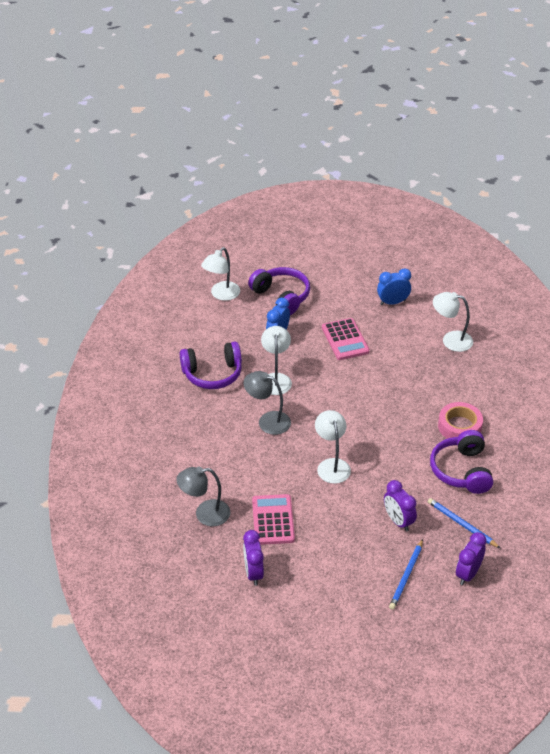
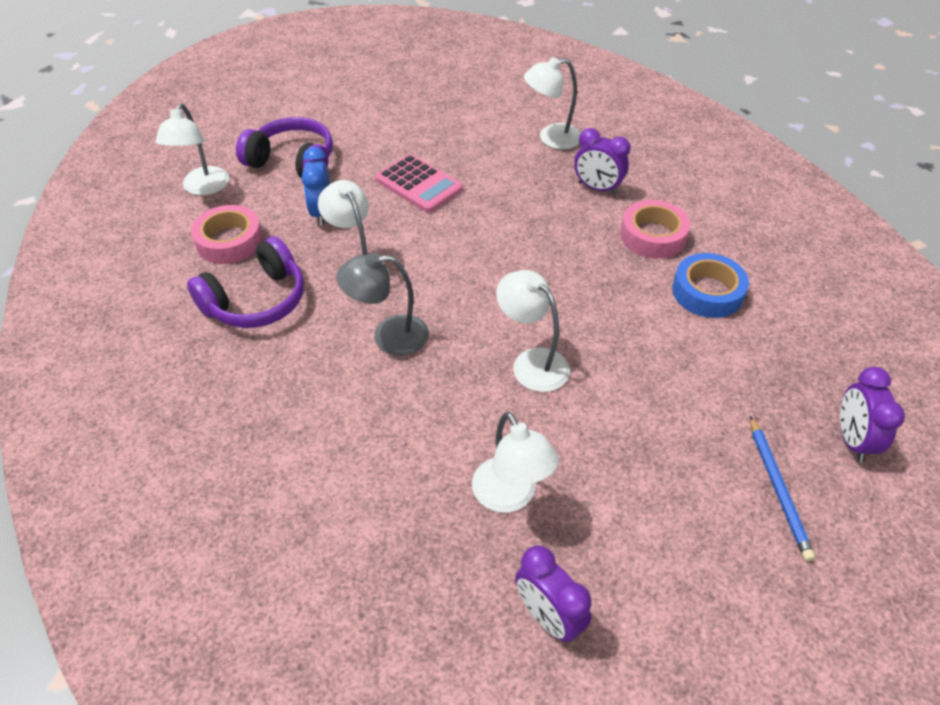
camera: 30 degrees left, 5 degrees up
grey lamp [176,467,230,526] -> none
pink calculator [252,494,295,545] -> white lamp [472,412,559,513]
blue clock [377,268,411,305] -> none
purple clock [384,480,417,532] -> purple clock moved to [574,128,631,195]
blue pencil [428,498,500,548] -> none
purple headphones [430,430,493,494] -> blue tape [672,253,749,318]
none -> pink tape [191,205,263,264]

